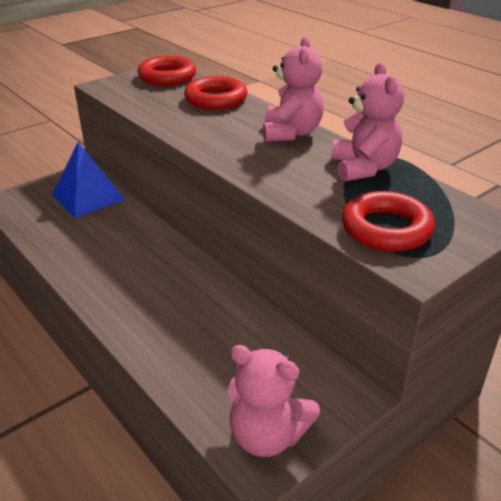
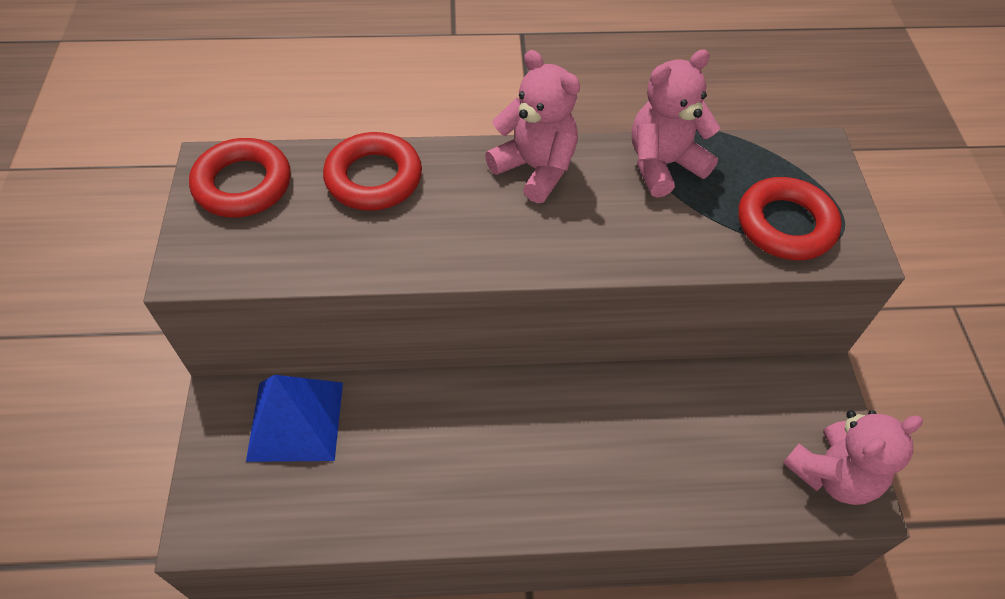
camera: 55 degrees left, 20 degrees up
pink teddy bear [331,62,404,182] -> pink teddy bear turned 60 degrees counterclockwise [632,49,720,198]

